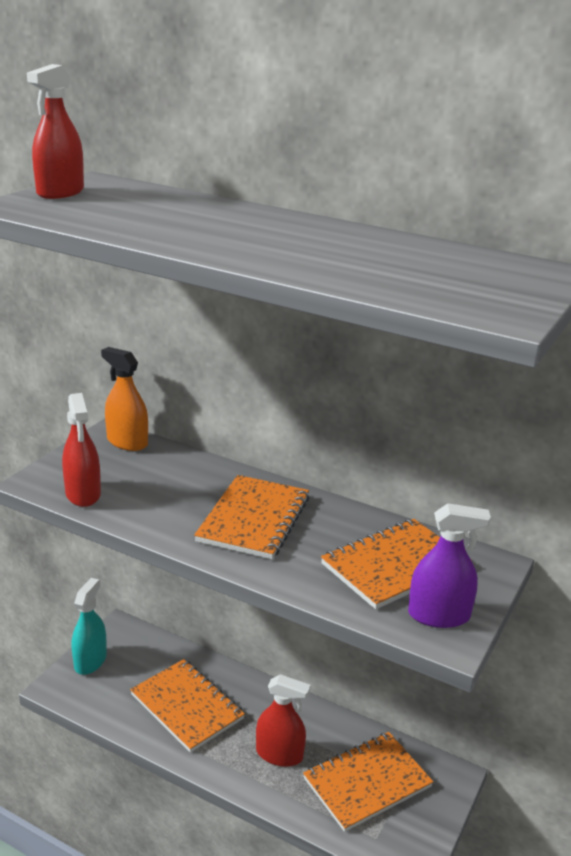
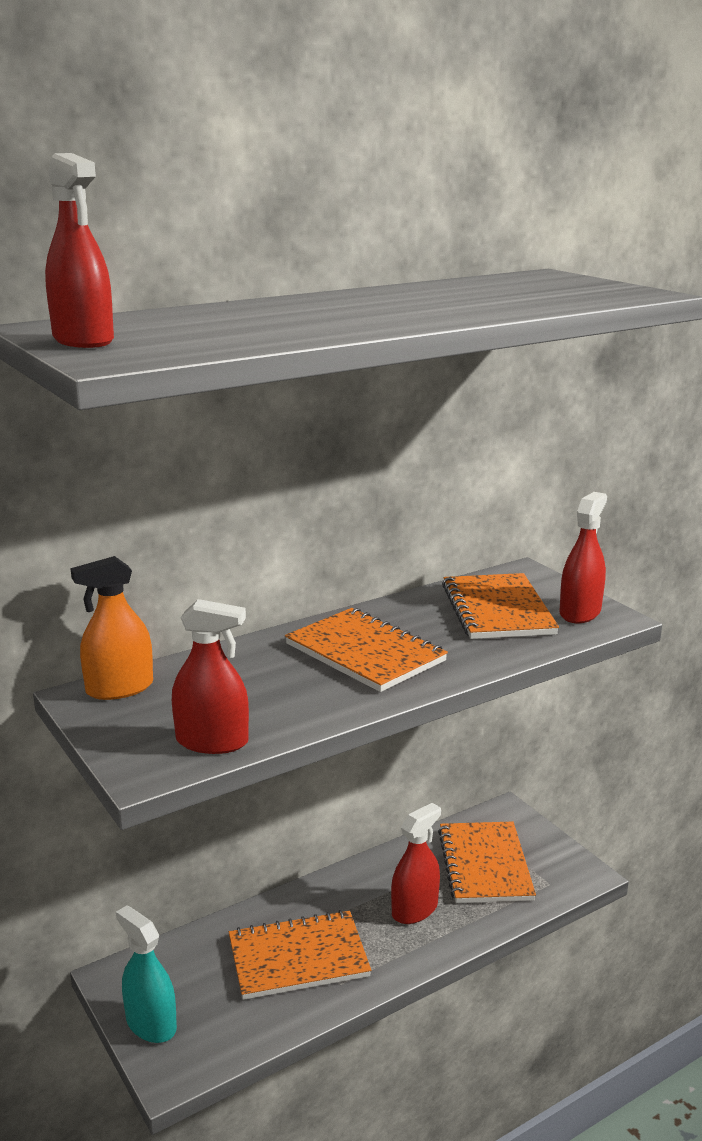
camera: 60 degrees left, 5 degrees down
purple spray bottle [408,503,491,628] -> red spray bottle [559,492,607,623]

